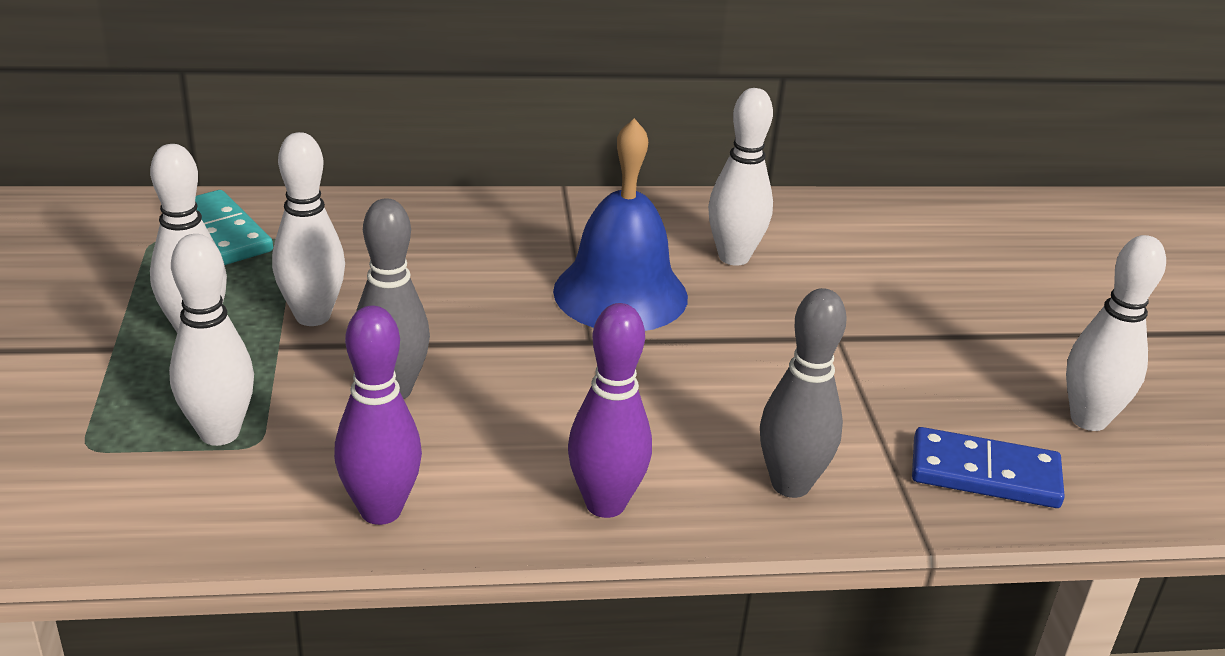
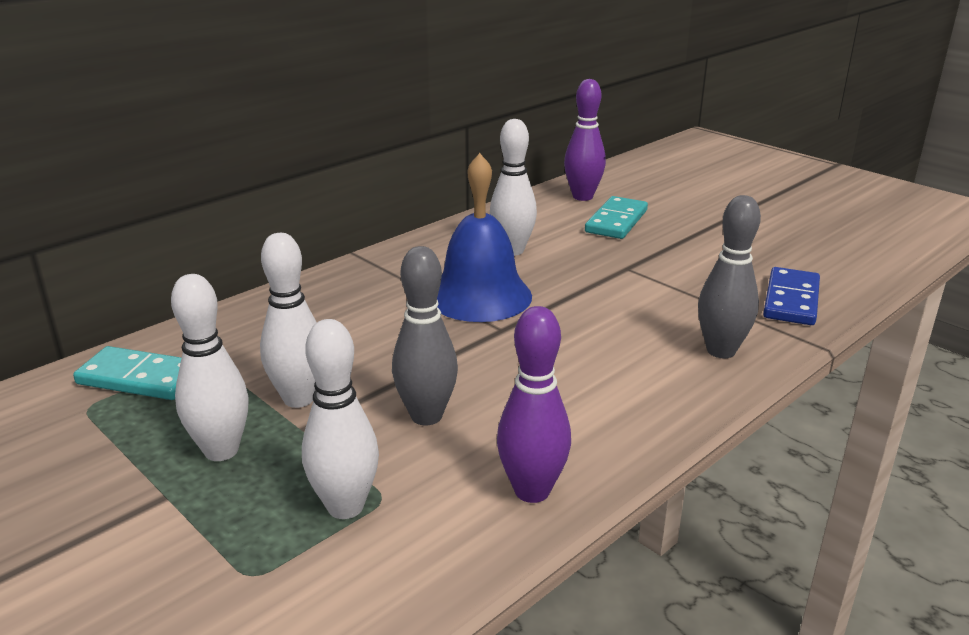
camera: 35 degrees left, 5 degrees down
purple bowling pin [568,303,652,518] -> purple bowling pin moved to [564,79,606,201]
blue domino [912,427,1065,508] -> blue domino turned 45 degrees counterclockwise [763,267,820,325]
white bowling pin [1066,235,1166,431] -> none
none -> turquoise domino [585,196,648,239]

